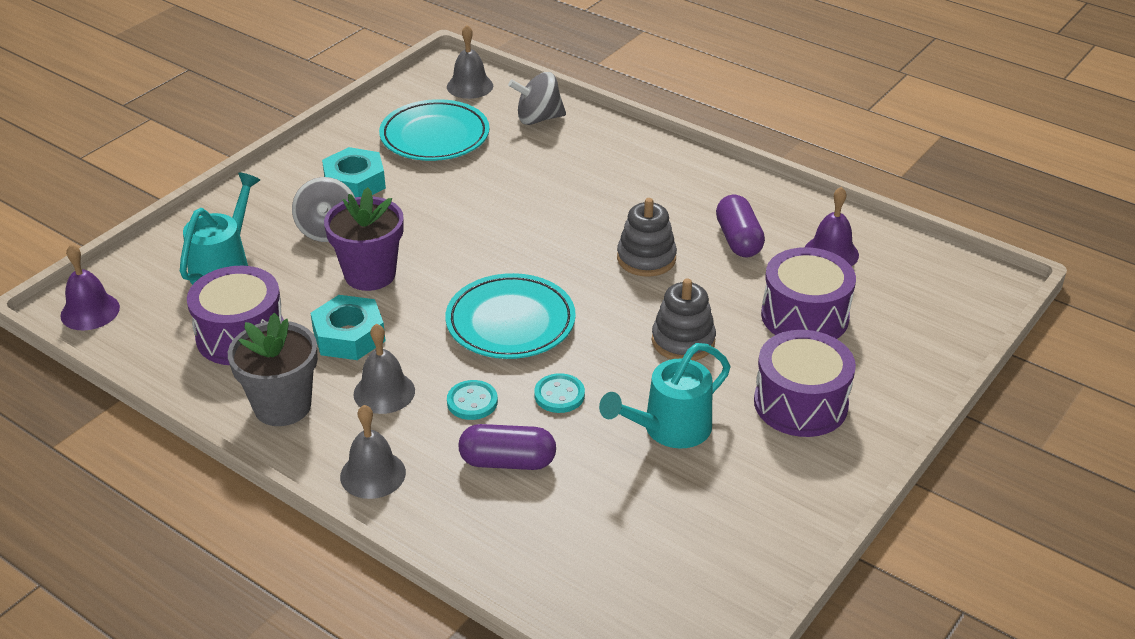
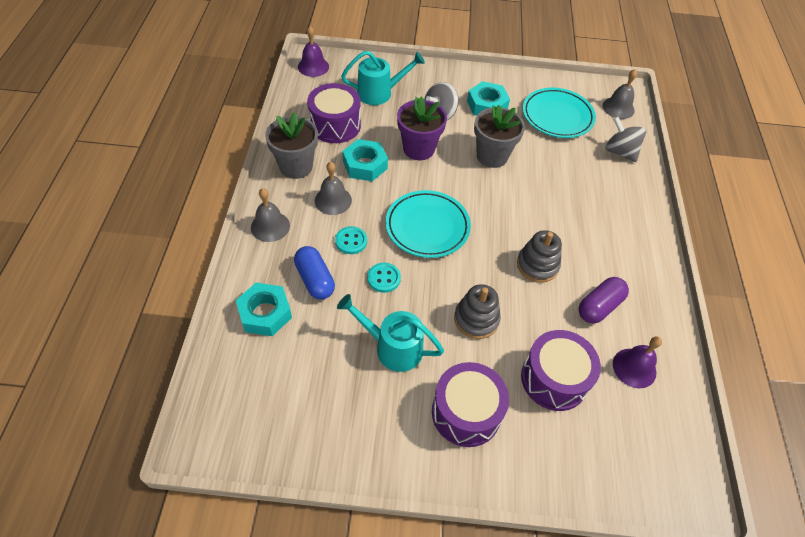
camera: 55 degrees right, 15 degrees up
purple capsule [459,424,556,470] -> blue capsule [294,246,335,300]
none -> turquoise nut [236,283,292,336]
none -> grey flower pot [474,105,525,168]

